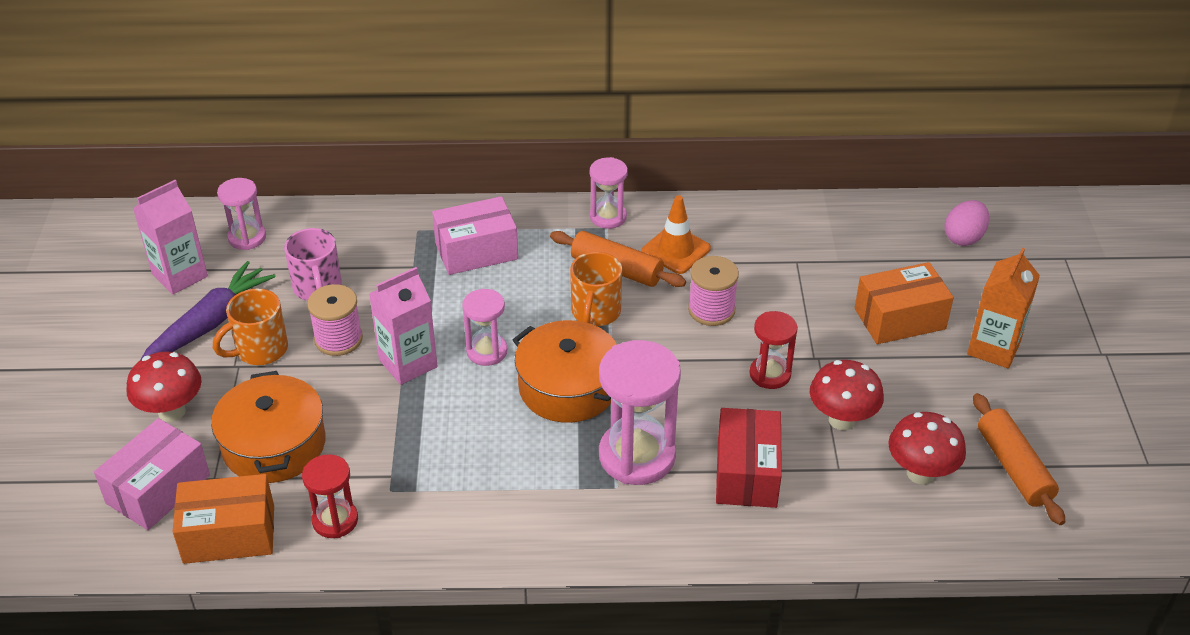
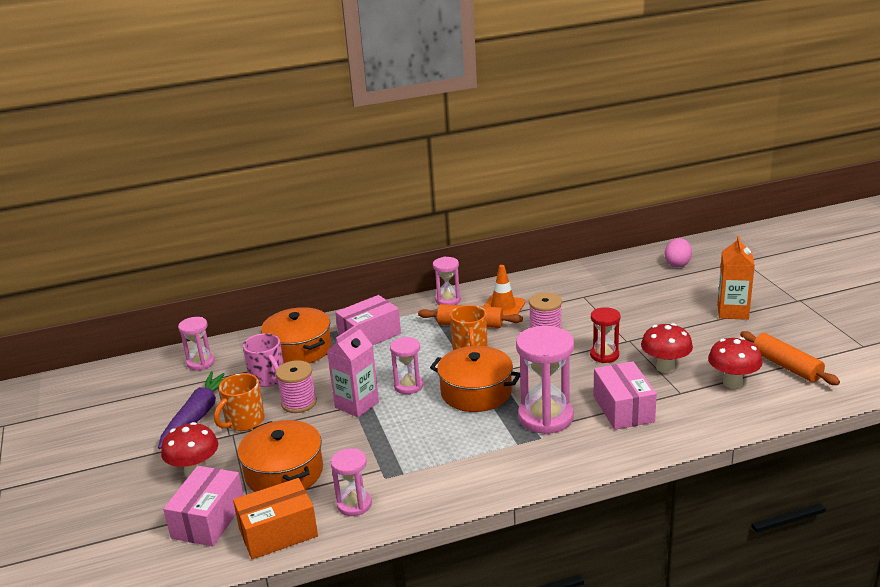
camera: 15 degrees left, 15 degrees down
pink carton [133,180,208,295] -> none
red hourglass [302,454,358,538] -> pink hourglass [331,448,372,516]
red box [716,408,782,508] -> pink box [593,361,657,430]
orange box [855,262,954,344] -> none
none -> orange pot [261,307,332,364]

